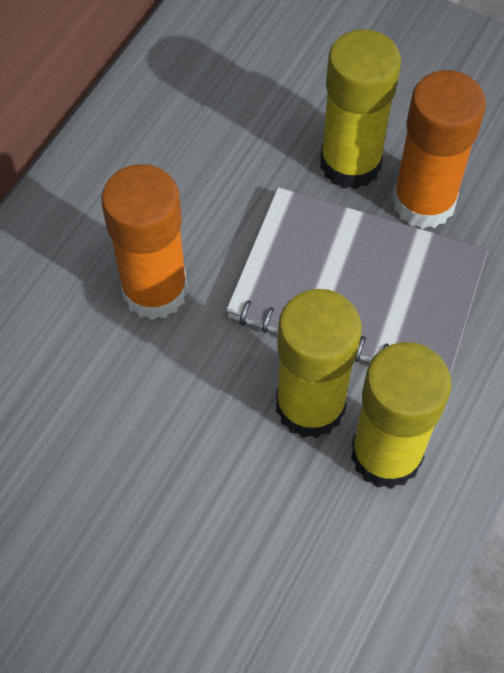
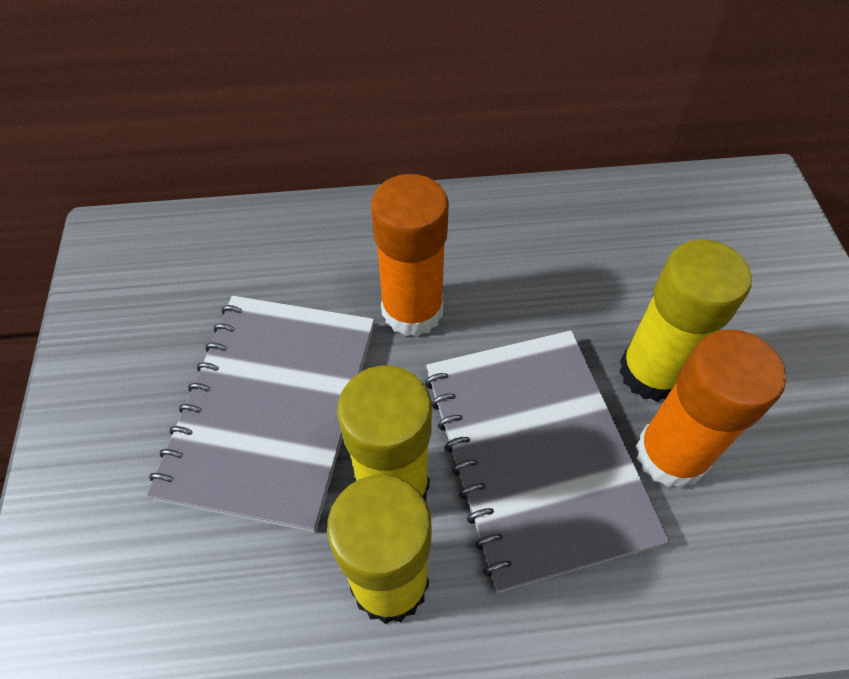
camera: 55 degrees right, 5 degrees down
none -> grey notebook [147,296,374,532]

